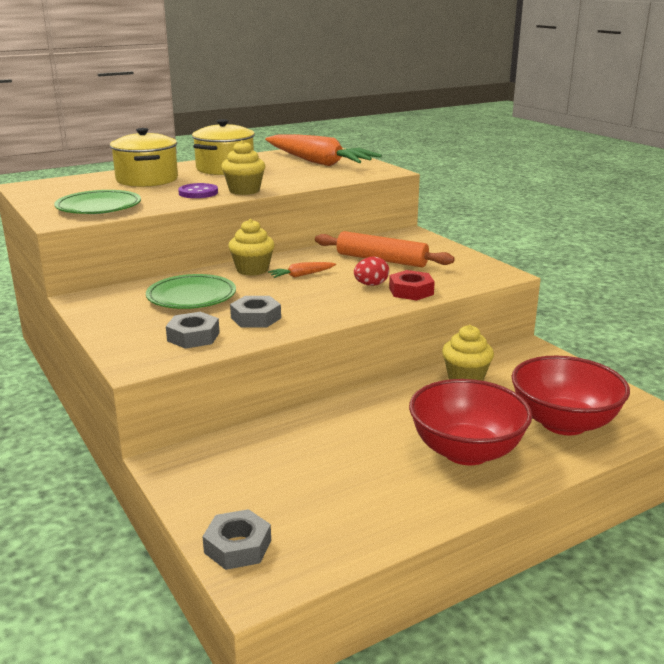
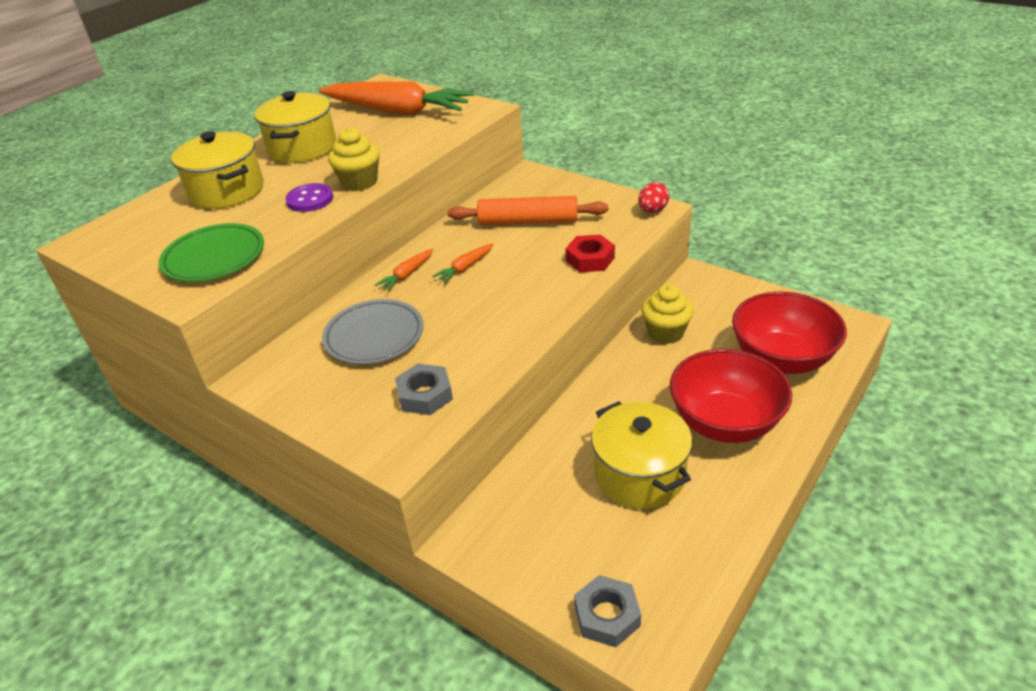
camera: 20 degrees left, 15 degrees up
green plate [146,274,236,309] -> grey plate [322,299,424,364]
yellow cupcake [228,219,275,276] -> orange carrot [375,249,434,291]
grey nut [230,296,281,328] -> none
red egg [354,257,389,286] -> red egg moved to [638,182,670,213]
none -> yellow pot [591,401,692,509]

